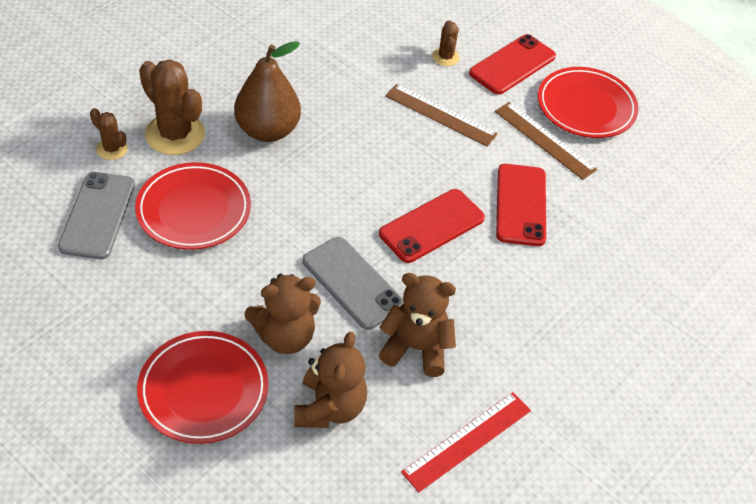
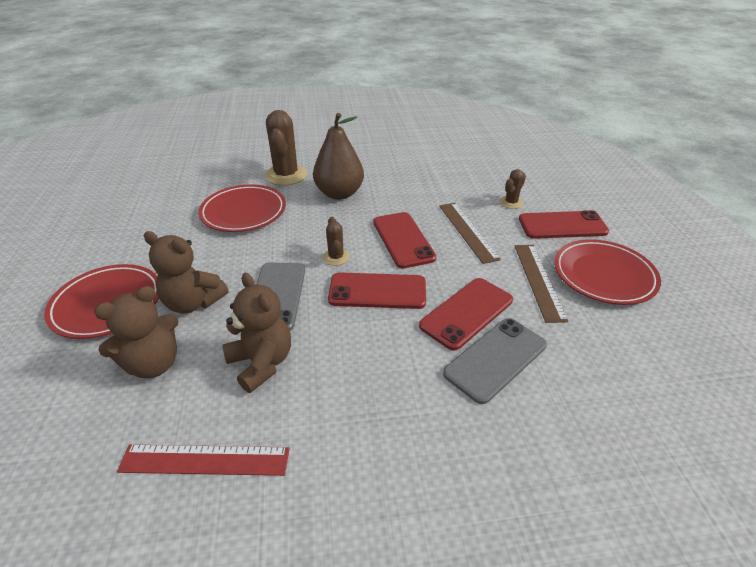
camera: 45 degrees right, 10 degrees down
grey phone [58,172,135,259] -> grey phone moved to [443,318,547,404]
brown cactus [90,108,128,160] -> brown cactus moved to [323,217,350,266]
none -> red phone [373,212,437,269]

